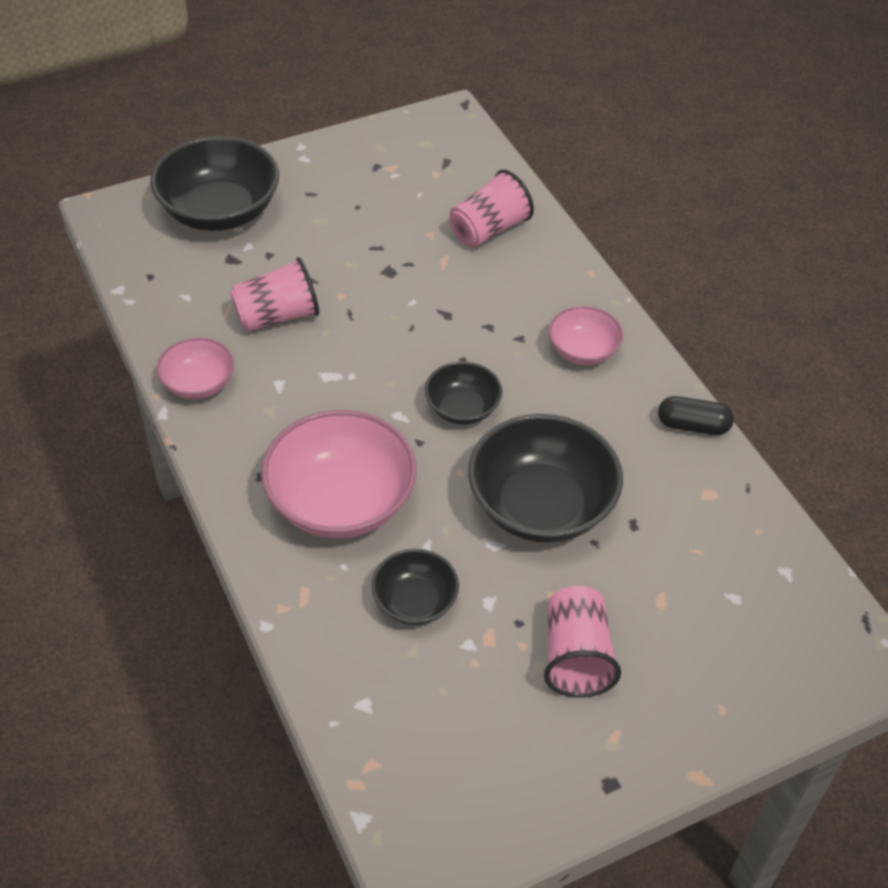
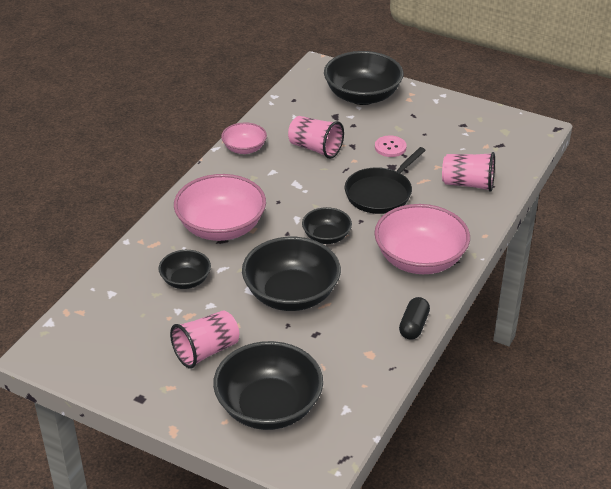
camera: 55 degrees right, 10 degrees down
pink bowl [549,306,623,365] -> pink bowl [374,204,470,274], size x1.85
black capsule [658,396,734,435] -> black capsule turned 45 degrees clockwise [399,297,430,340]
none -> black bowl [213,341,323,430]
none -> black pan [345,147,426,214]
none -> pink button [375,135,407,157]

